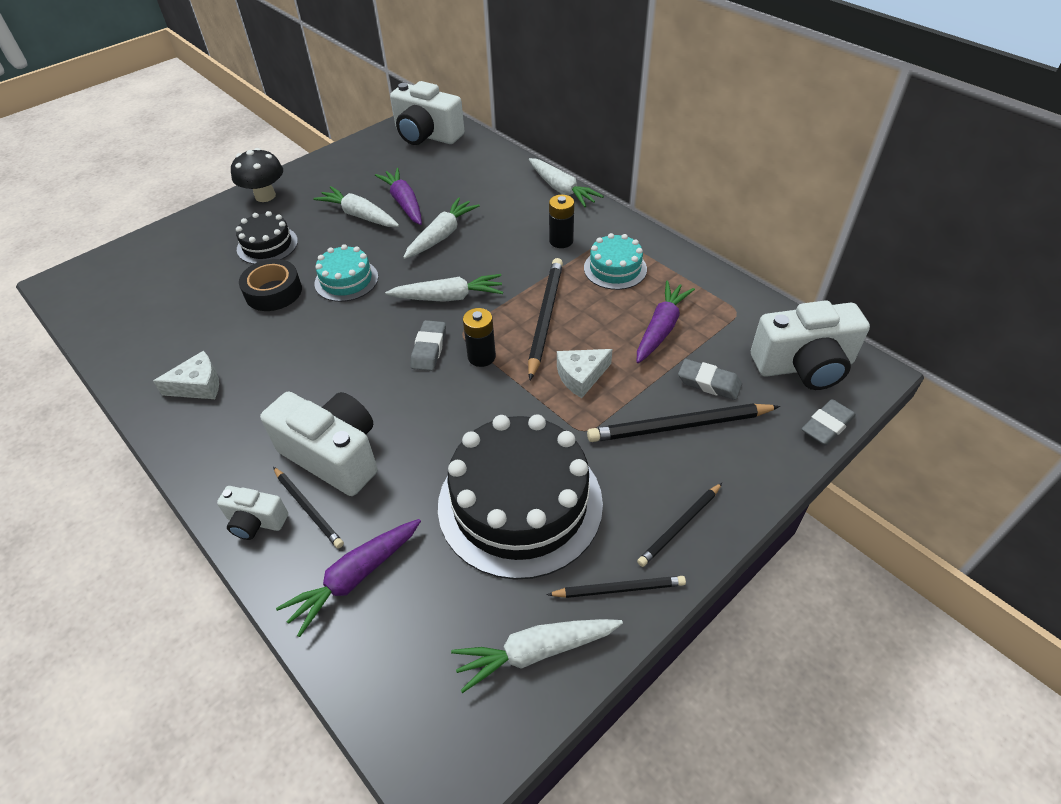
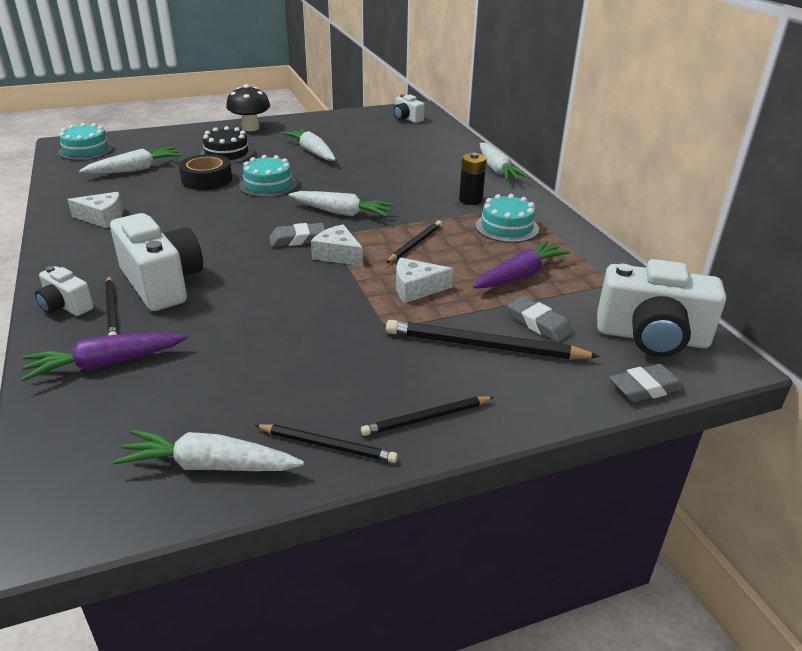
camera: 20 degrees right, 15 degrees down
purple carrot [375,168,422,225] -> none
white camera [390,81,465,145] -> white camera [393,94,425,123], size x0.52
white carrot [403,197,480,259] -> white carrot moved to [79,147,183,174]
grey eraser [411,320,446,371] -> grey eraser turned 45 degrees clockwise [269,223,325,247]
black cake [438,414,603,580] -> none
black battery [463,308,496,367] -> white cheese [311,224,363,266]
black pencil [528,258,563,380] -> black pencil [387,220,442,263], size x0.60
none -> turquoise cake [58,123,114,161]

